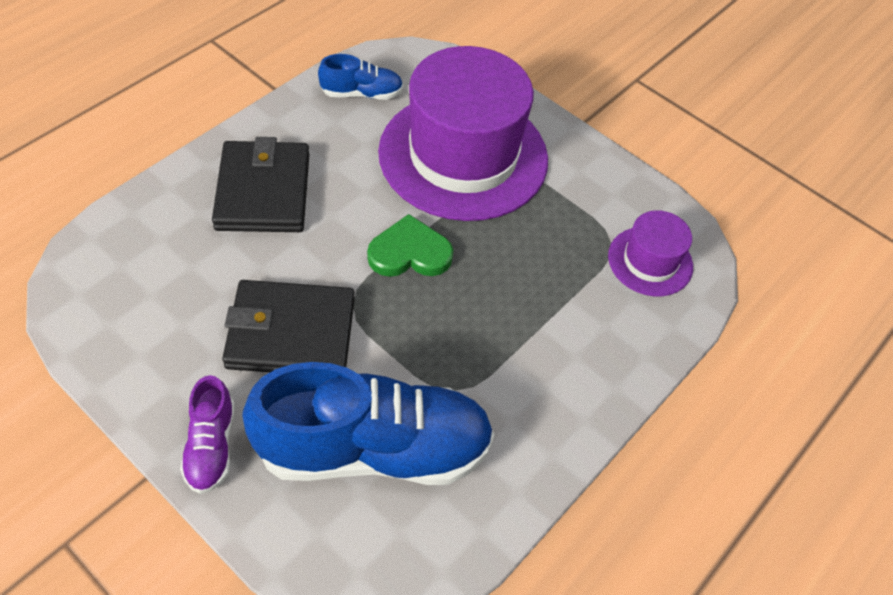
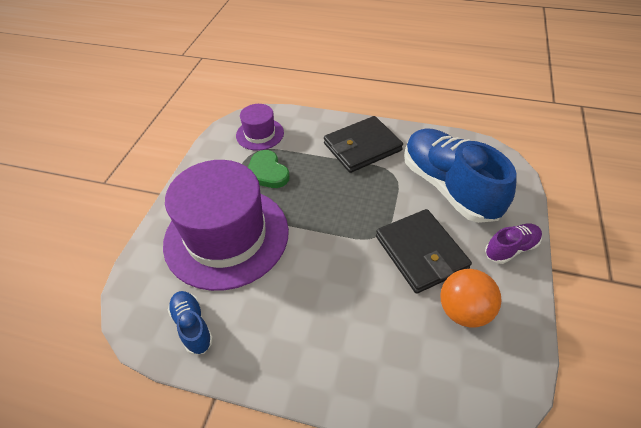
camera: 110 degrees left, 5 degrees down
black wallet [212,137,309,232] -> black wallet moved to [324,116,403,173]
green heart [367,214,453,277] -> green heart moved to [248,150,290,188]
none -> orange ball [440,269,502,327]

